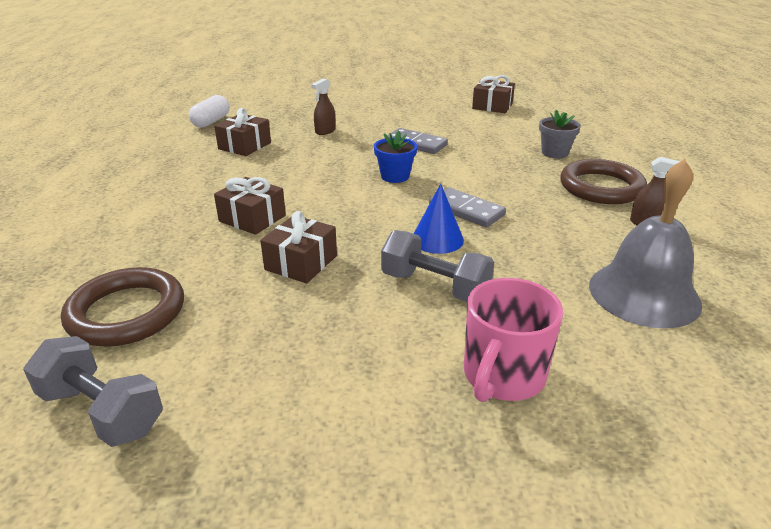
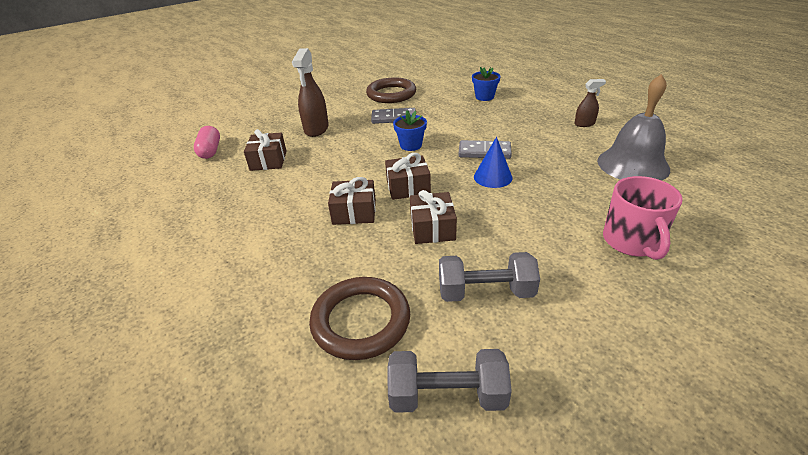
camera: 30 degrees left, 5 degrees up
white capsule [189,95,230,128] -> pink capsule [194,126,220,159]
brown spray bottle [311,78,336,135] -> brown spray bottle [292,48,329,137], size x1.80
grey dumbbell [381,230,494,302] -> grey dumbbell moved to [439,252,540,302]
brown gift [472,75,515,113] -> brown gift moved to [385,153,431,200]
grey flower pot [539,110,581,158] -> blue flower pot [472,67,501,101]
brown ring [560,159,647,204] -> brown ring moved to [366,77,416,103]

